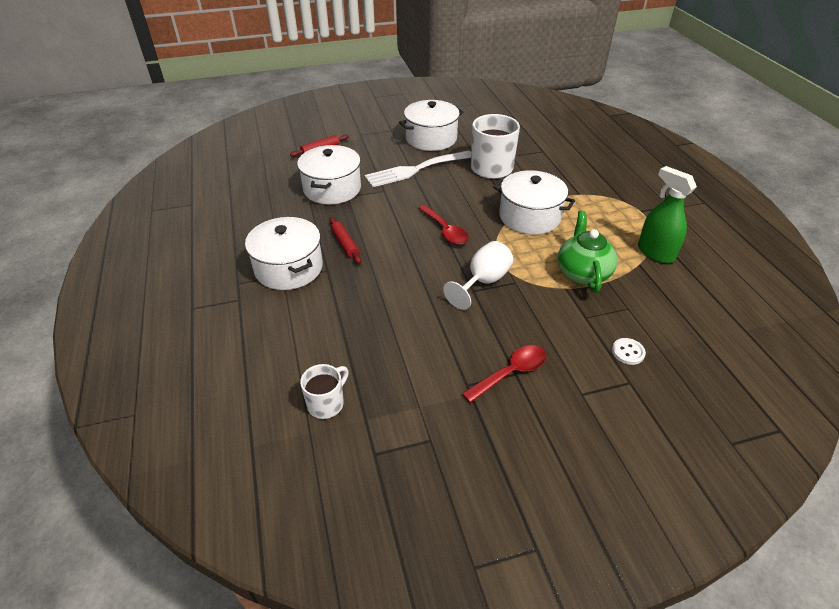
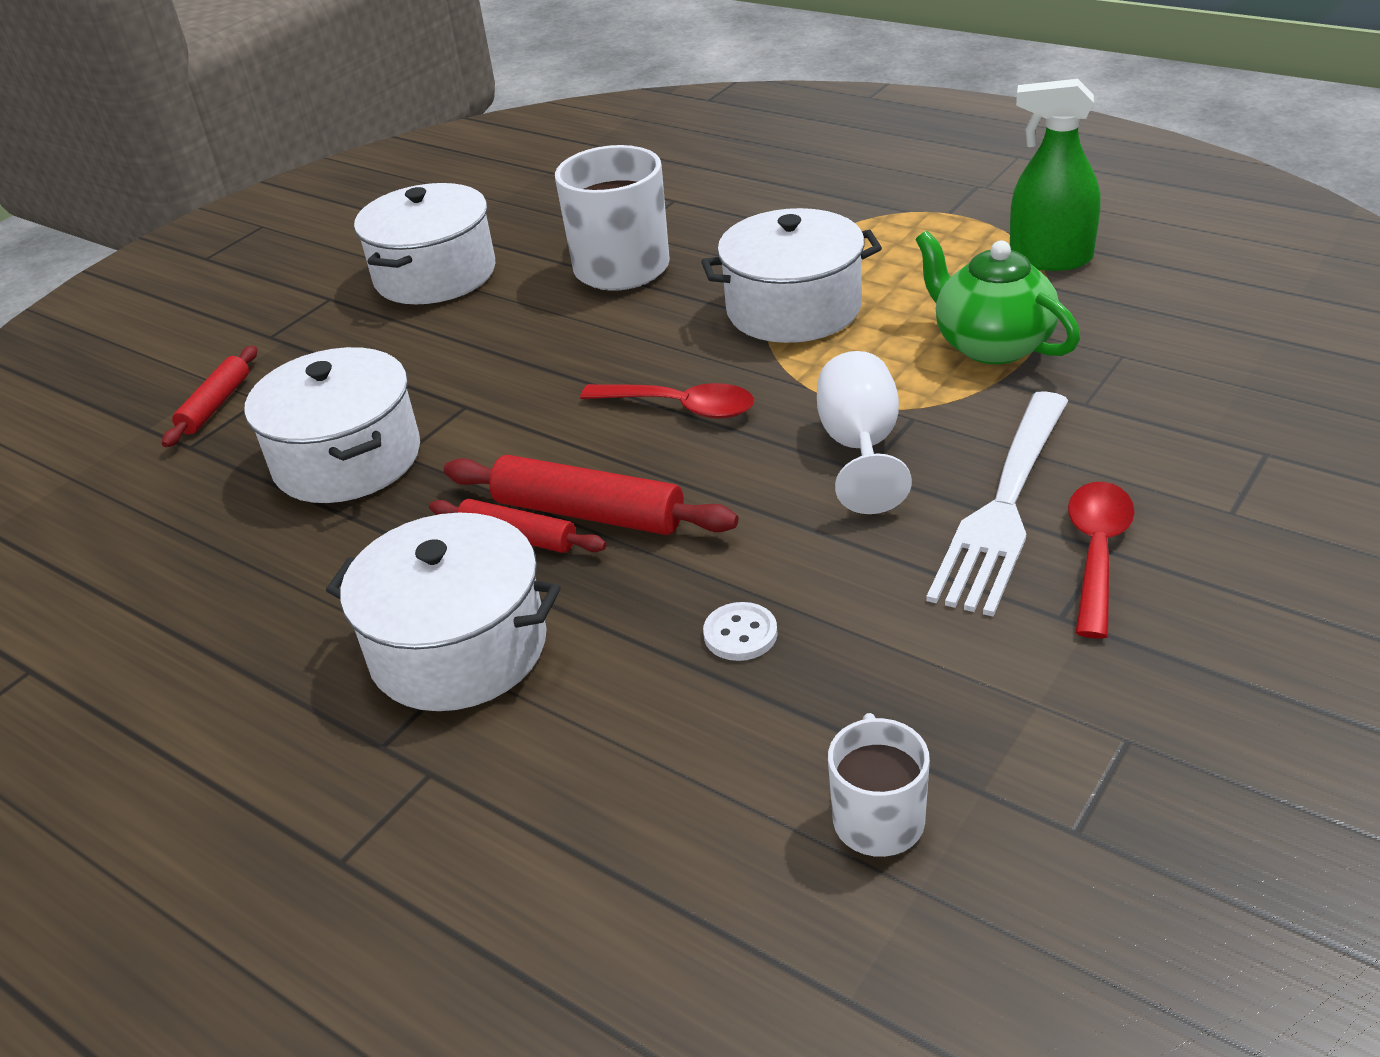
camera: 35 degrees left, 5 degrees down
white fork [365,150,471,187] -> white fork moved to [926,391,1069,617]
white button [612,338,646,365] -> white button moved to [703,602,778,661]
none -> red rolling pin [444,455,738,535]

